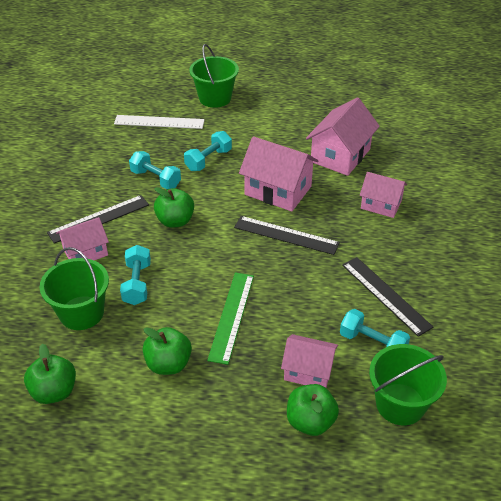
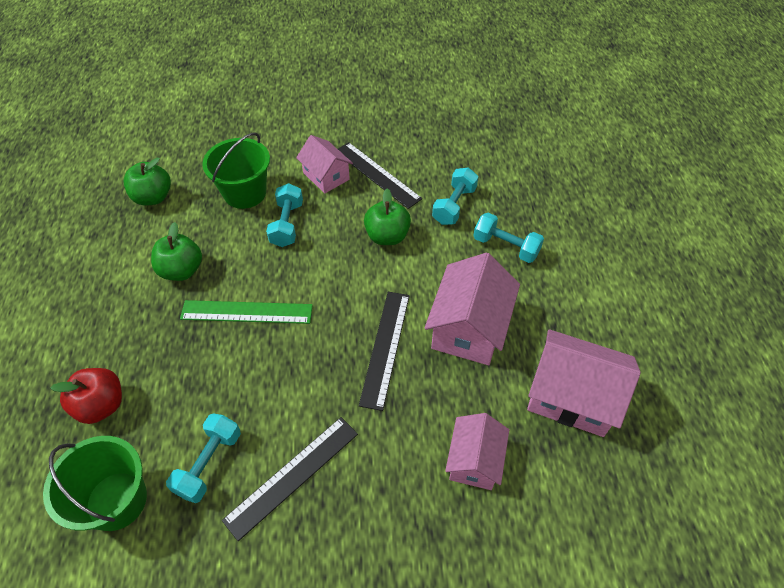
camera: 80 degrees right, 10 degrees up
white ruler [114,115,205,129] -> none
turquoise dumbbell [120,245,151,305] -> turquoise dumbbell turned 75 degrees counterclockwise [266,183,303,247]
green bucket [189,44,239,108] -> none
pink house [281,334,338,388] -> none
green apple [287,384,339,436] -> red apple [51,368,122,424]

